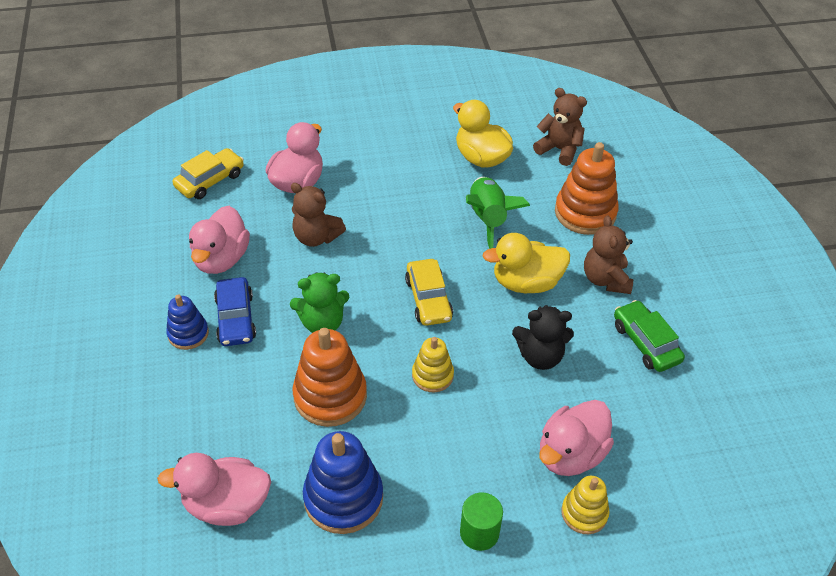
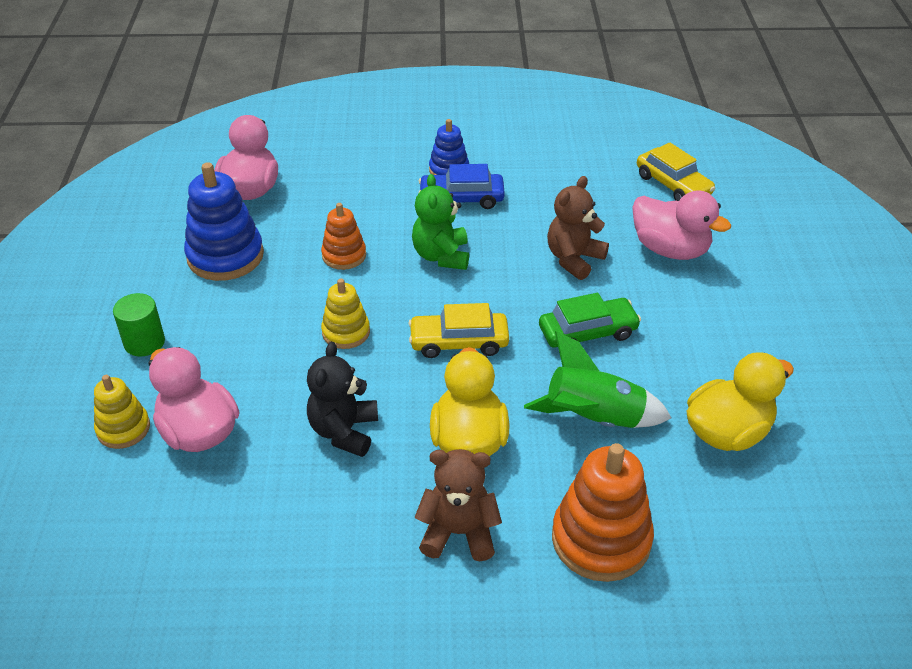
camera: 100 degrees right, 5 degrees down
pink duck [189,206,250,274] -> none
orange stacking toy [293,328,367,427] -> orange stacking toy [321,203,366,270], size x0.58
brown teddy bear [533,88,587,166] -> none
green car [614,300,685,372] -> green car moved to [539,293,641,347]

